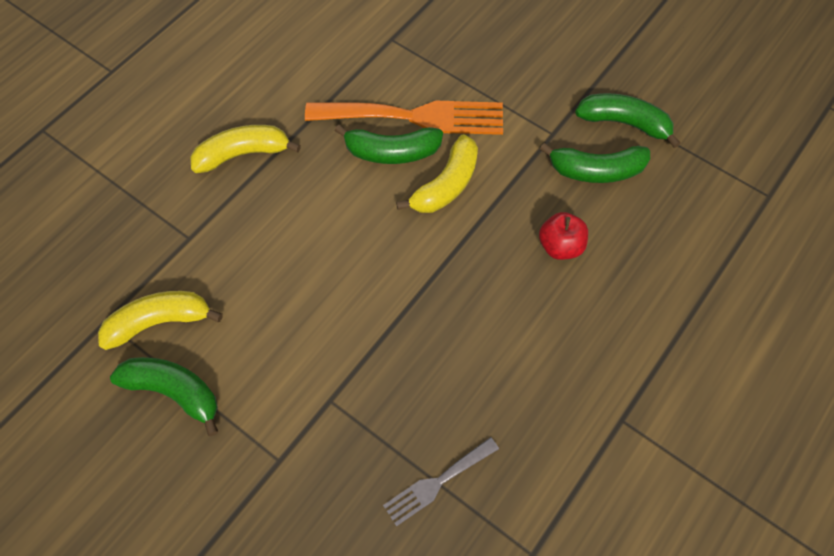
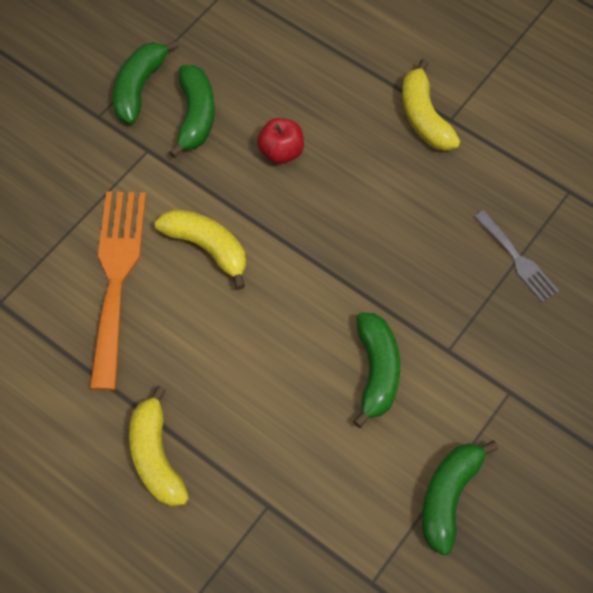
camera: 90 degrees left, 0 degrees up
yellow banana [98,291,223,350] -> yellow banana moved to [402,59,460,151]
green banana [335,125,443,164] -> green banana moved to [353,313,400,428]

